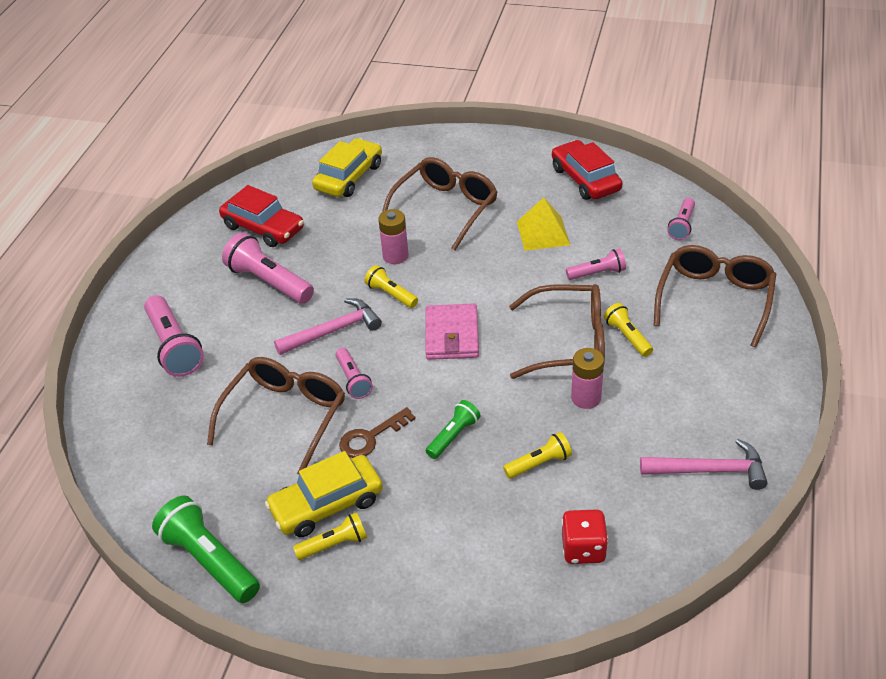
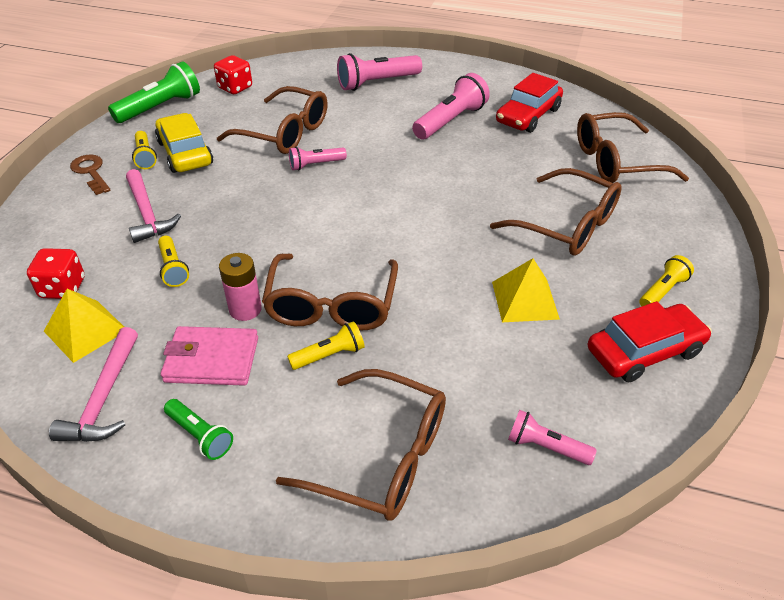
camera: 90 degrees right, 0 degrees up
pink hammer [274,298,382,355] -> pink hammer moved to [126,169,181,243]
yellow car [312,138,382,197] -> brown glasses [577,112,689,183]
brown key [339,407,416,458] -> brown key moved to [70,154,111,195]
yellow flashlight [365,265,418,308] -> yellow flashlight moved to [640,255,694,306]
pink battery [378,209,409,264] -> none
pink wallet [425,304,479,360] -> pink wallet moved to [161,326,258,386]
green flashlight [426,400,481,459] -> green flashlight moved to [164,399,233,460]
pink flashlight [566,249,626,280] -> none
none -> yellow pyramid [44,289,124,363]
none -> red dice [214,55,252,94]

